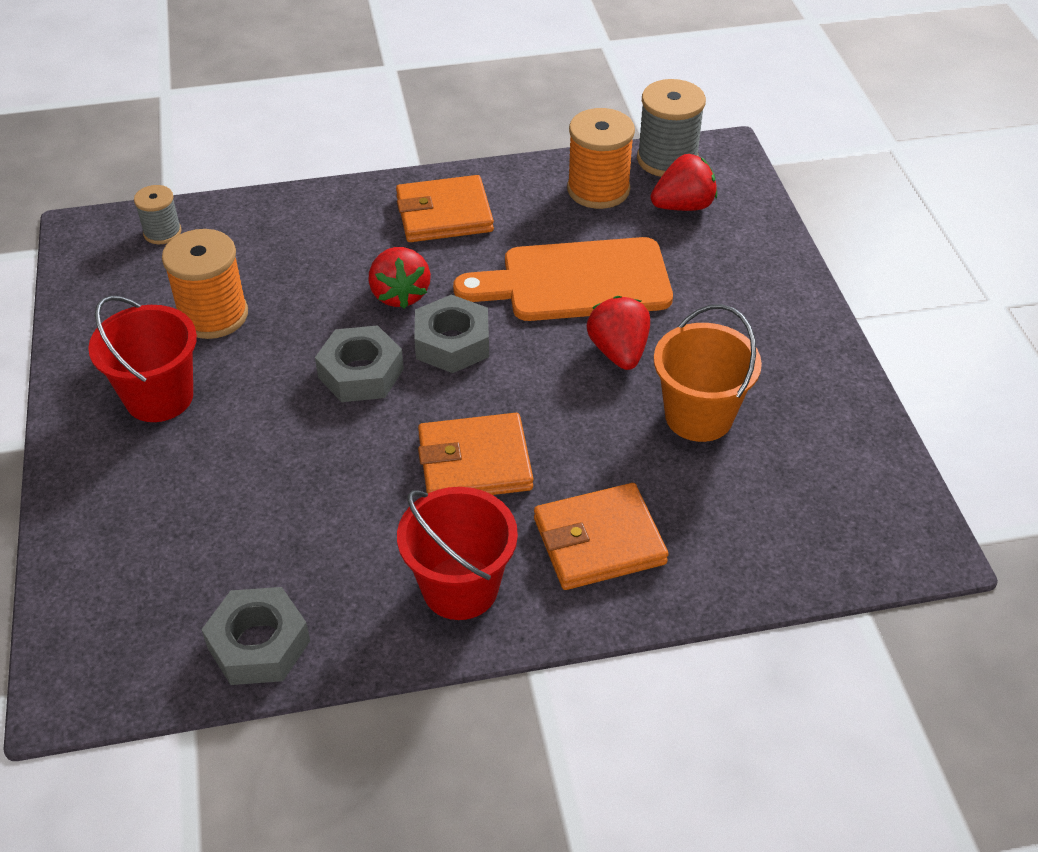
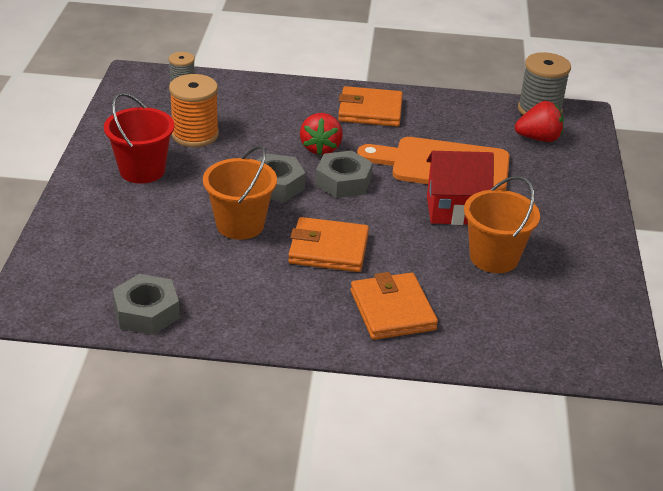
camera: 15 degrees right, 10 degrees down
red bucket [397,487,518,620] -> none
orange wallet [534,483,669,590] -> orange wallet turned 75 degrees clockwise [351,272,438,340]
orange spool [567,108,635,209] -> none
red strawberry [587,296,650,370] -> red house [426,151,494,225]
none -> orange bucket [203,146,277,240]

